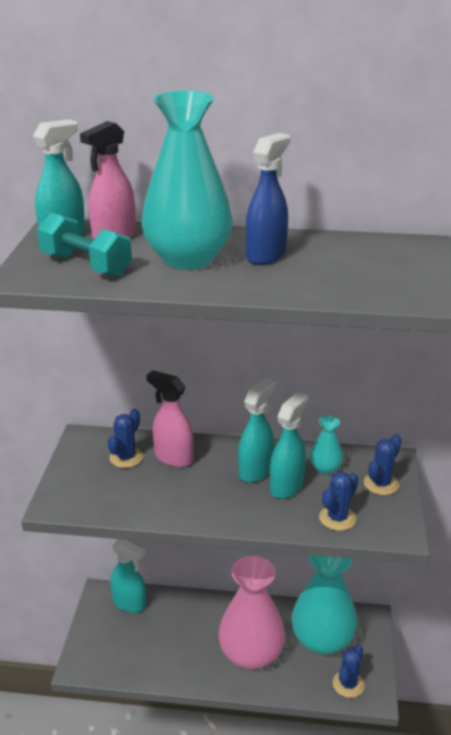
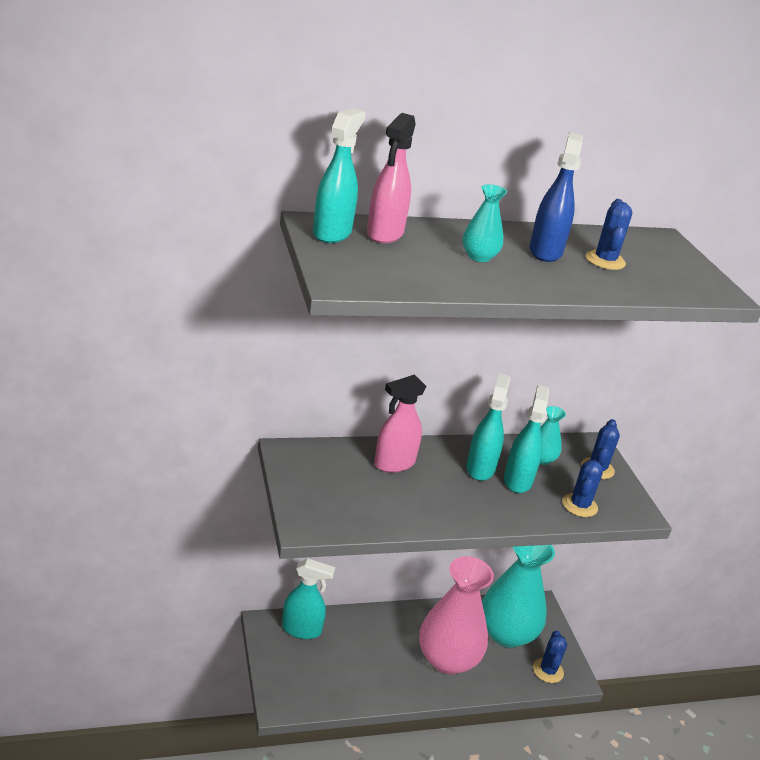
camera: 25 degrees left, 0 degrees up
turquoise dumbbell [37,212,132,277] -> none
blue cactus [108,409,143,468] -> blue cactus moved to [586,199,632,270]
turquoise vase [141,90,233,270] -> turquoise vase [463,184,507,262], size x0.45
pink spray bottle [147,371,194,468] -> pink spray bottle turned 45 degrees counterclockwise [374,374,427,473]

